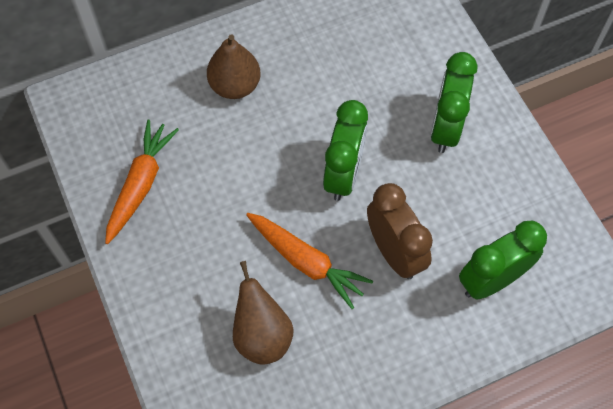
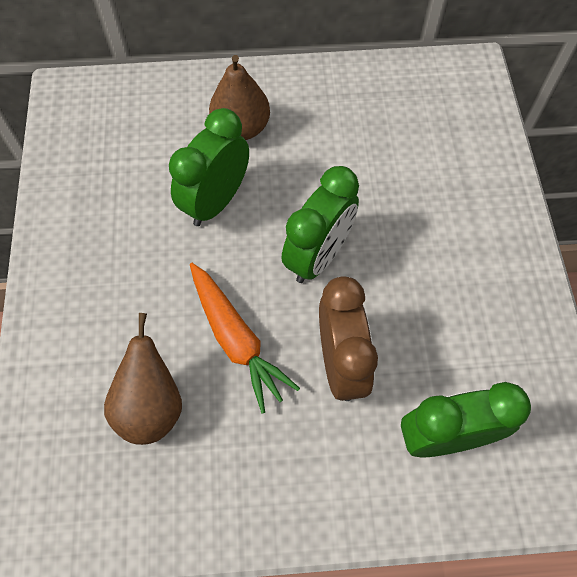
camera: 20 degrees right, 0 degrees up
orange carrot [105,120,179,244] -> none
green clock [431,52,477,153] -> green clock moved to [169,108,249,226]

